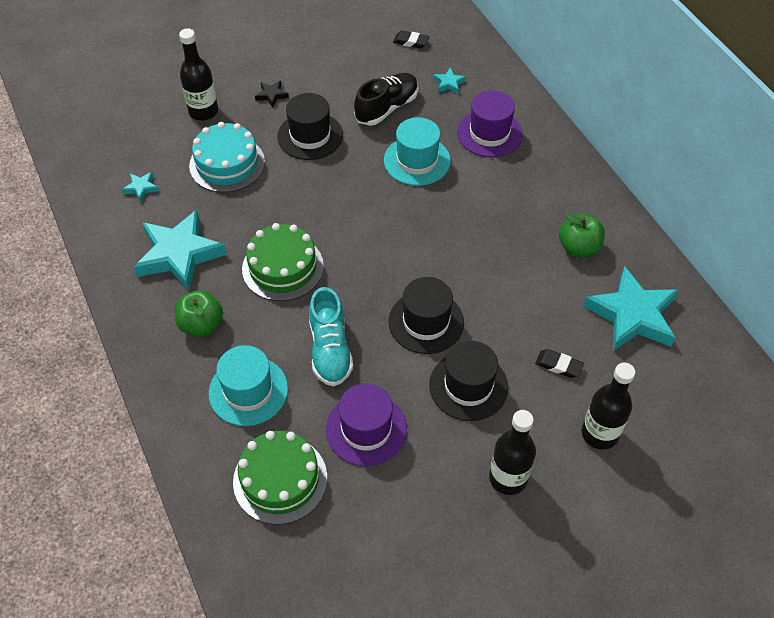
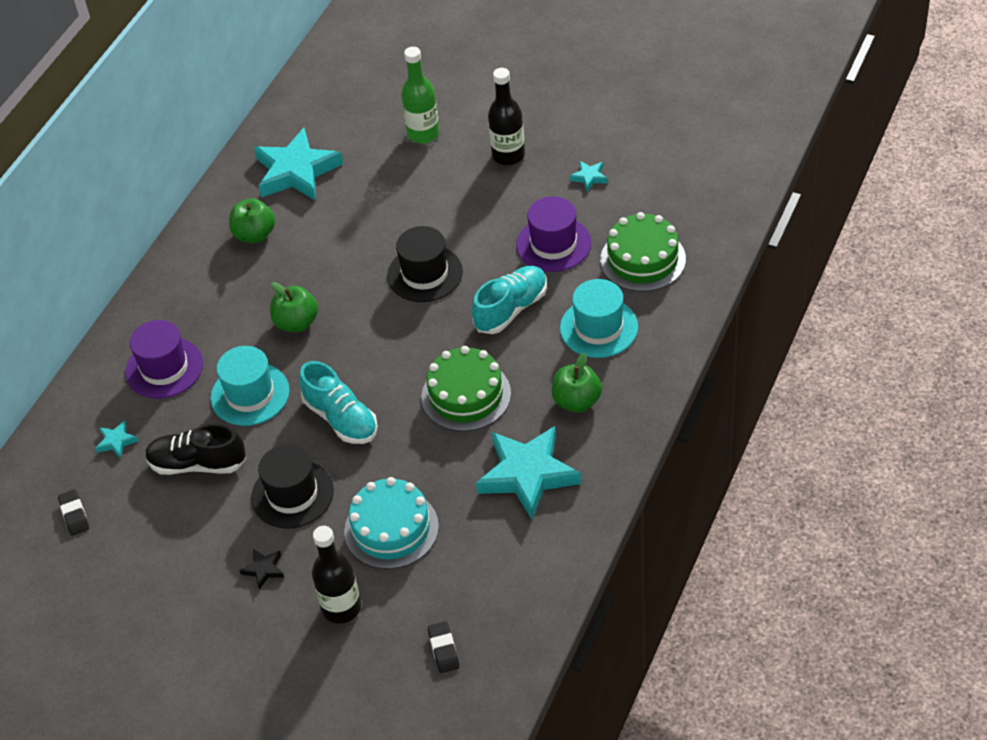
camera: 125 degrees left, 5 degrees down
turquoise star [122,172,159,202] -> turquoise star moved to [569,161,608,191]
black hat [429,341,508,421] -> none
black eraser [535,349,584,378] -> black eraser moved to [428,621,459,673]
black bottle [582,363,635,450] -> green bottle [401,47,440,144]
none -> green apple [270,282,318,332]
none -> turquoise shoe [299,361,378,444]

